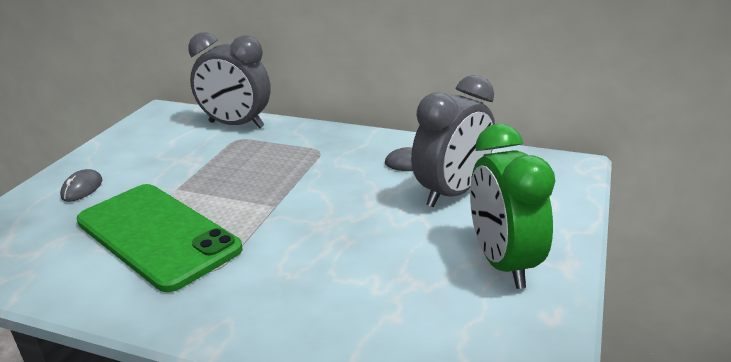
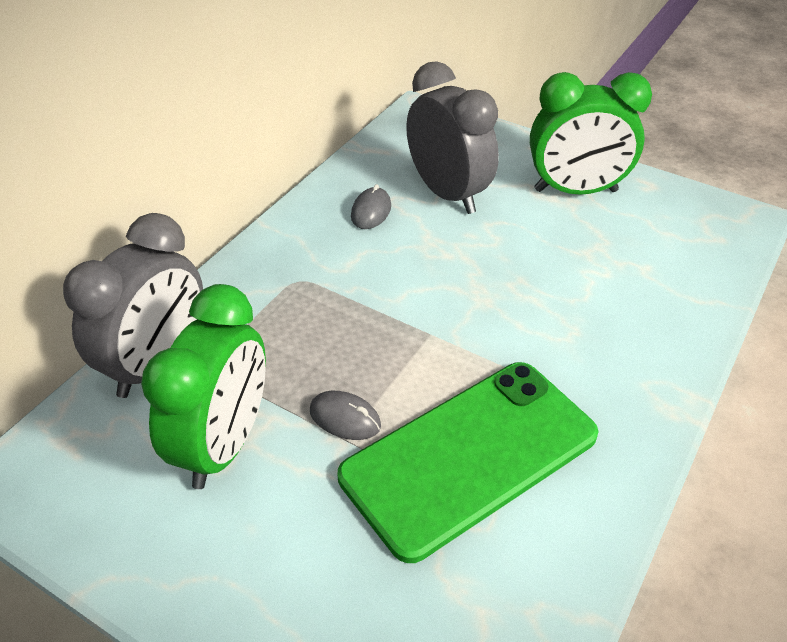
camera: 80 degrees left, 15 degrees up
grey mouse [60,169,102,202] -> grey mouse moved to [310,391,381,440]
none -> green clock [141,284,266,489]

